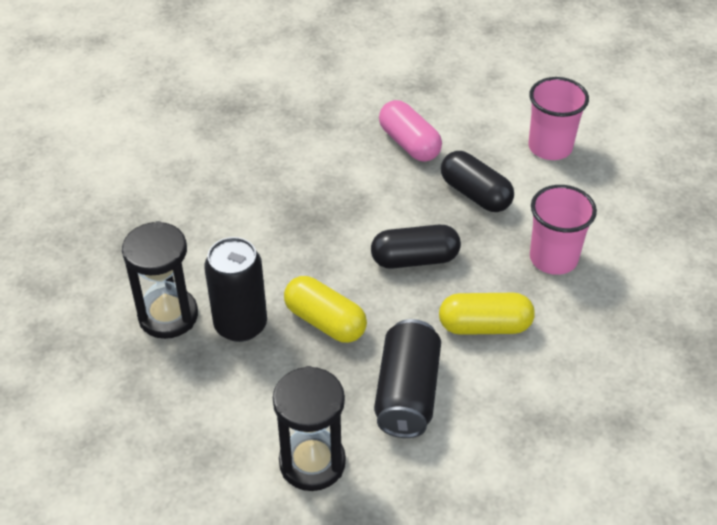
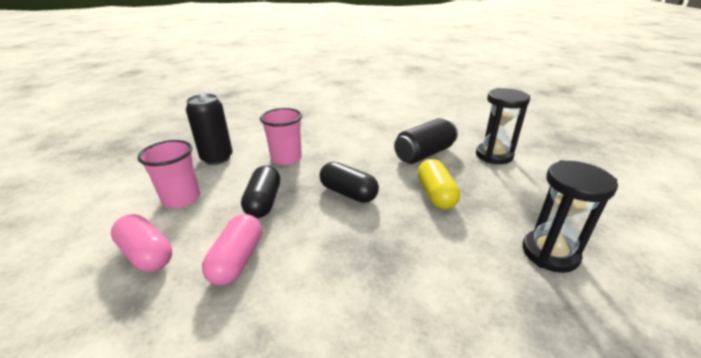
camera: 135 degrees left, 15 degrees down
black can [204,237,267,342] -> black can moved to [186,94,233,165]
yellow capsule [439,293,535,335] -> none
none -> pink capsule [111,214,172,272]

